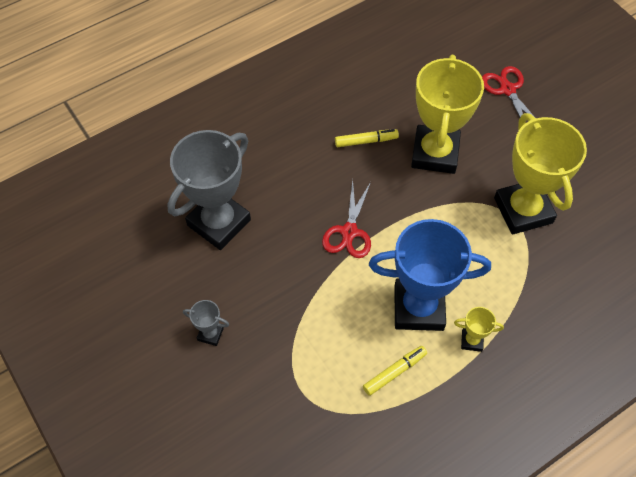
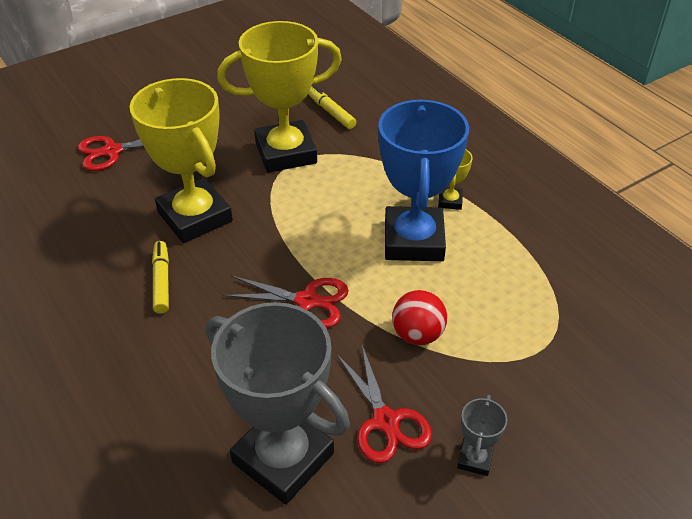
camera: 90 degrees left, 15 degrees down
yellow marker [363,346,427,396] -> yellow marker moved to [308,86,356,129]
yellow trophy [411,55,484,174] -> yellow trophy turned 45 degrees clockwise [130,78,233,243]
none -> red scissors [336,345,432,463]
none -> red ball [392,290,447,345]

